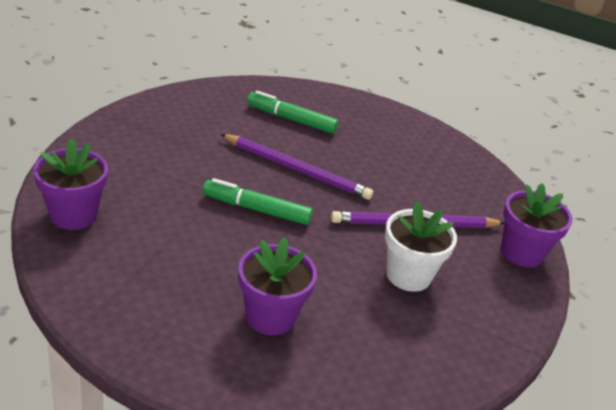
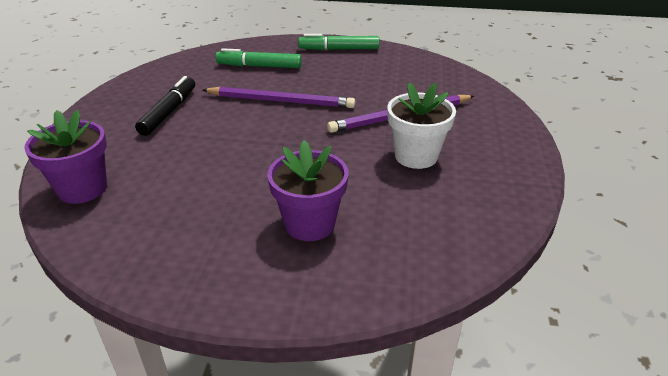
camera: 10 degrees left, 0 degrees up
green marker [203,178,313,225] -> green marker moved to [298,34,379,50]
purple flower pot [501,183,573,268] -> none
none -> black marker [135,76,195,136]

